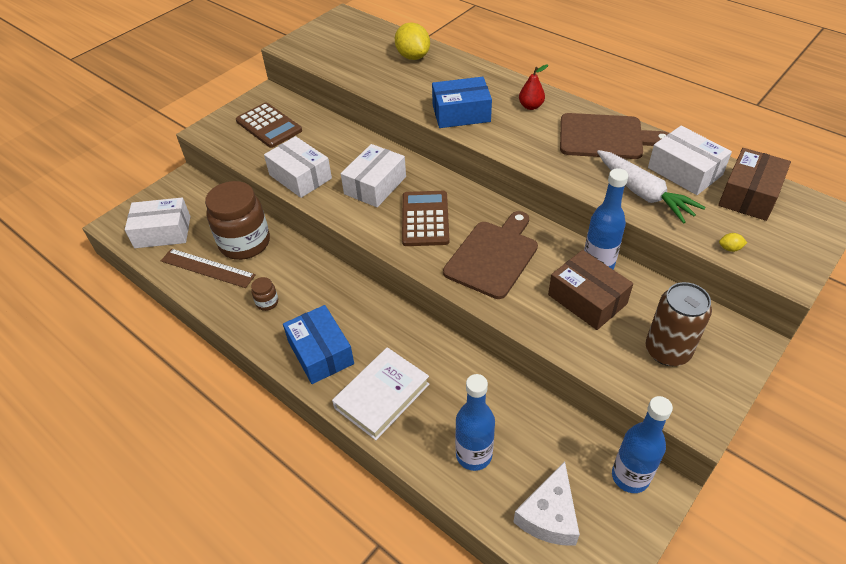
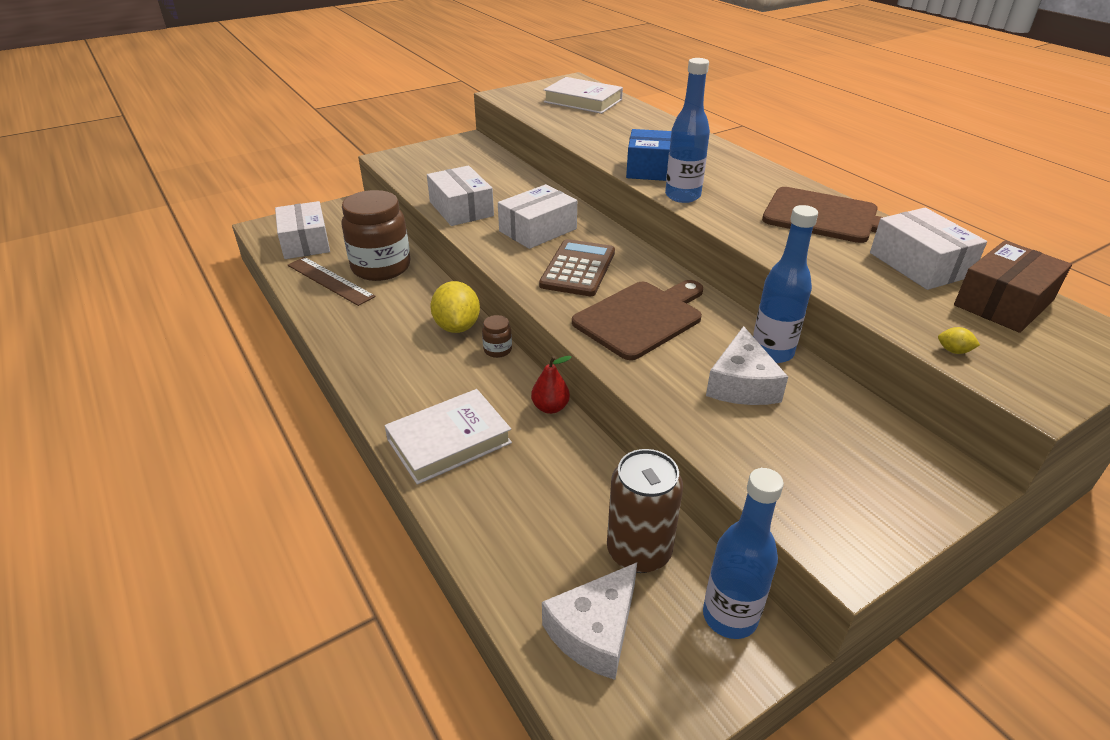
camera: 15 degrees right, 10 degrees down
white box [125,198,190,248] -> white box turned 60 degrees clockwise [275,201,330,259]
brown calculator [236,102,302,148] -> none
brown jar [251,277,278,311] -> brown jar moved to [482,315,512,358]
blue box [283,305,354,384] -> none
yellow lemon [395,23,430,60] -> yellow lemon moved to [430,281,480,333]
blue bottle [455,374,495,471] -> blue bottle moved to [665,58,710,203]
red pear [519,64,548,110] -> red pear moved to [531,356,571,414]
brown box [548,250,633,330] -> white cheese [706,326,788,405]
white carrot [597,150,706,224] -> none
brown can [645,282,712,366] -> brown can moved to [607,449,683,573]
none -> white book [544,77,623,114]

